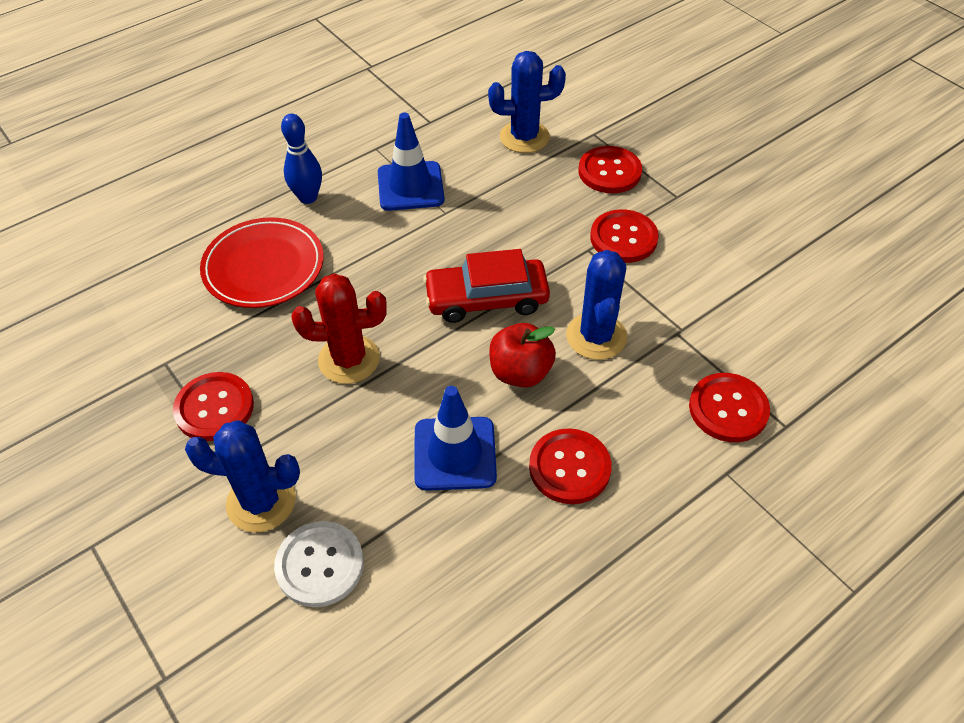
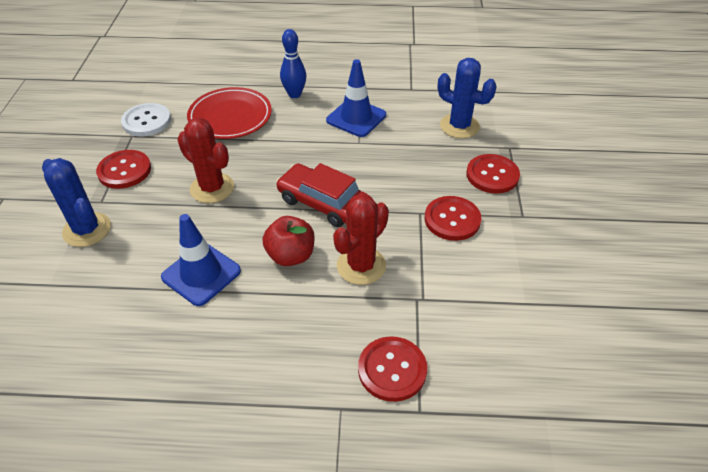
camera: 40 degrees right, 5 degrees down
white button [274,521,364,607] -> white button moved to [121,103,171,137]
red button [529,428,612,504] -> none
blue cactus [566,250,627,360] -> red cactus [333,194,389,285]

